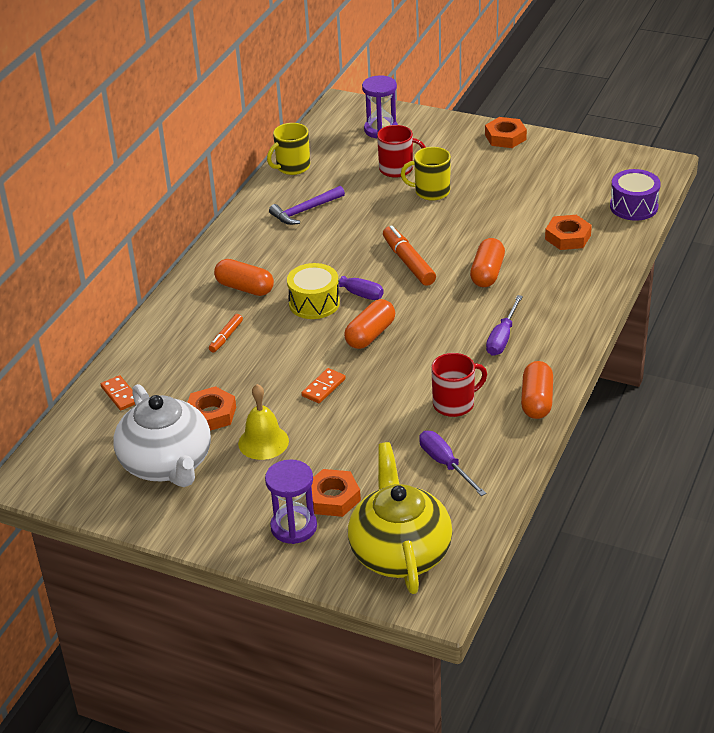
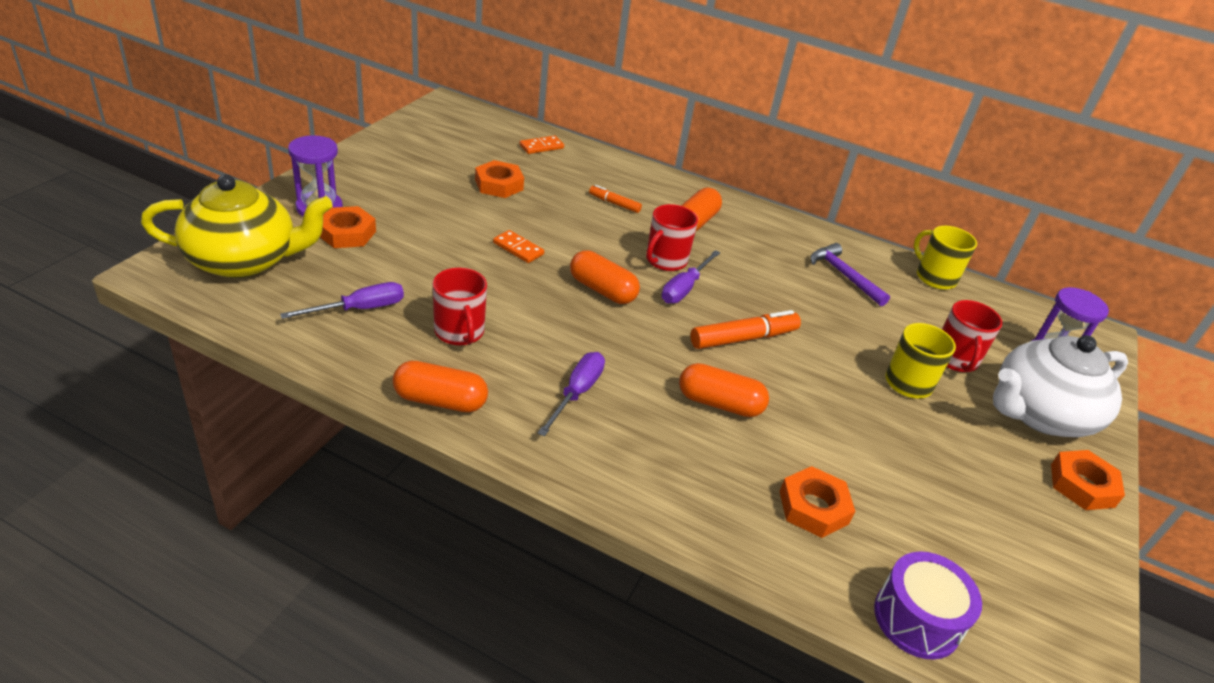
camera: 85 degrees right, 0 degrees up
white teapot [113,384,211,487] -> white teapot moved to [993,335,1128,437]
yellow bell [238,384,289,460] -> none
yellow drum [287,263,340,319] -> red mug [646,204,698,271]
purple screwdriver [486,295,523,356] -> purple screwdriver turned 90 degrees clockwise [537,352,605,437]

